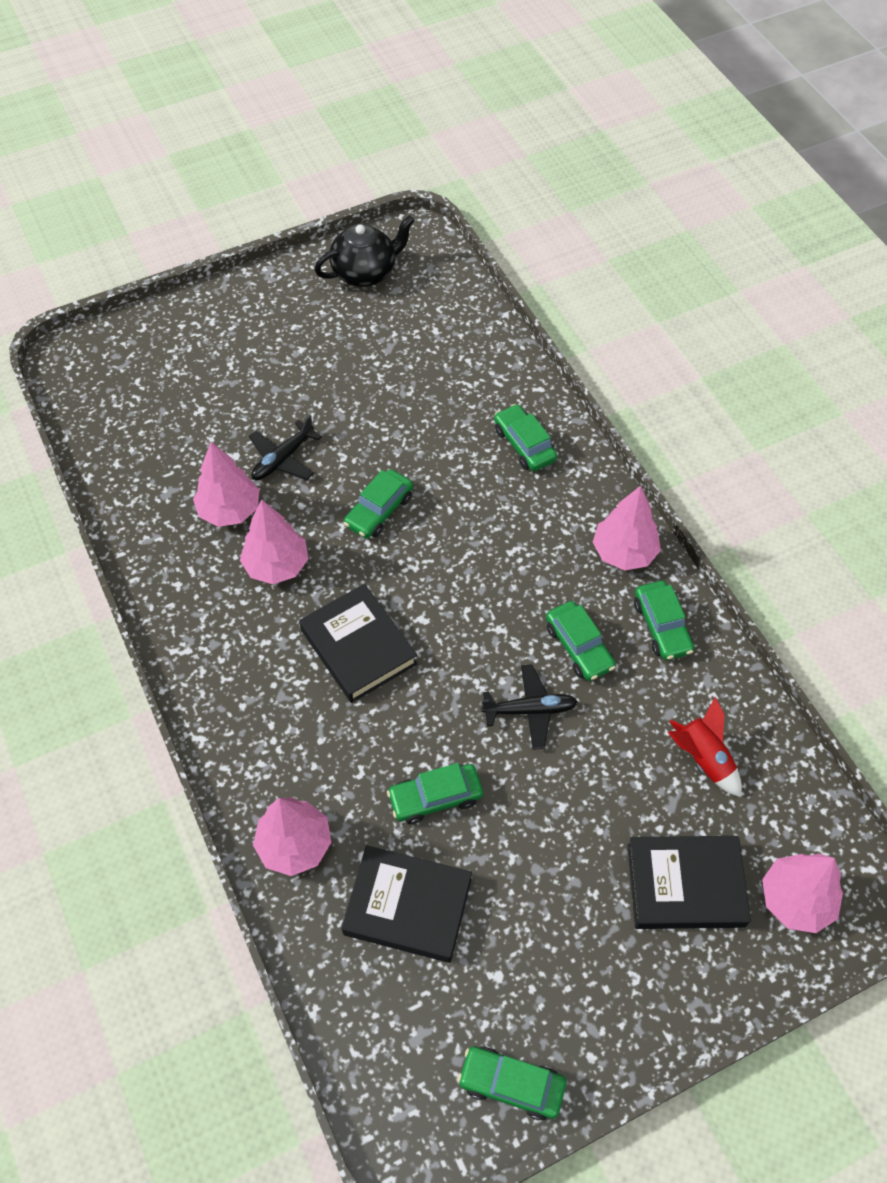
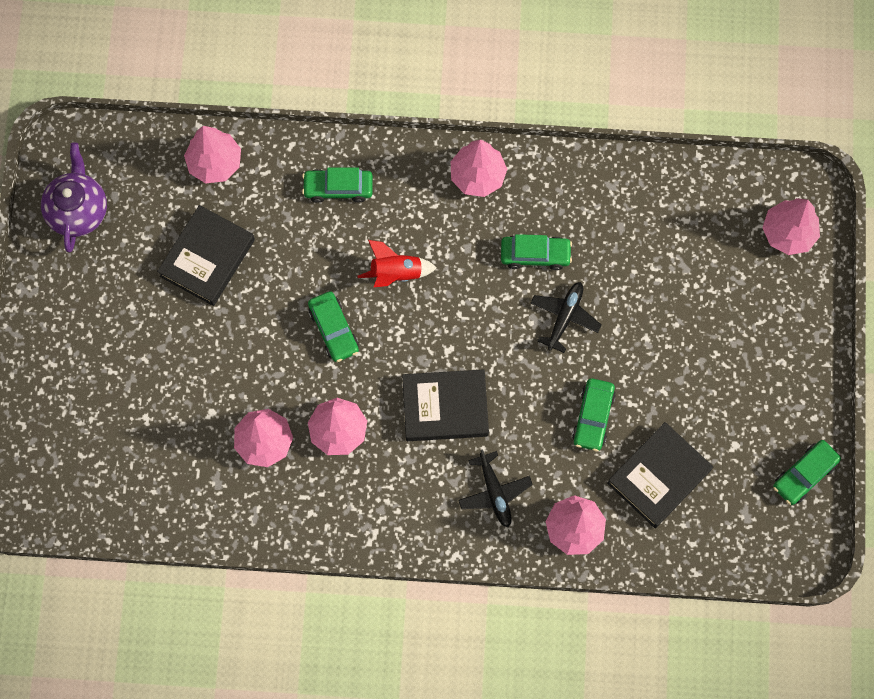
camera: 60 degrees left, 15 degrees up
black plane [249,415,322,480] -> black plane moved to [458,449,533,527]
black teapot [315,215,415,287] -> purple teapot [41,142,107,252]
black book [627,836,751,929] -> black book moved to [157,205,255,306]
green car [634,581,694,660] -> none
red rocket [668,697,742,797] -> red rocket moved to [358,240,437,288]
none -> pink tree [184,126,241,184]

